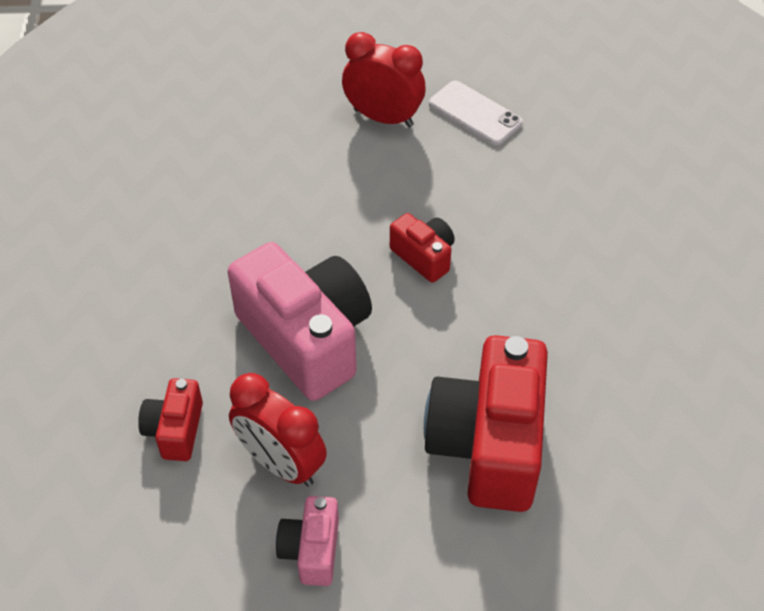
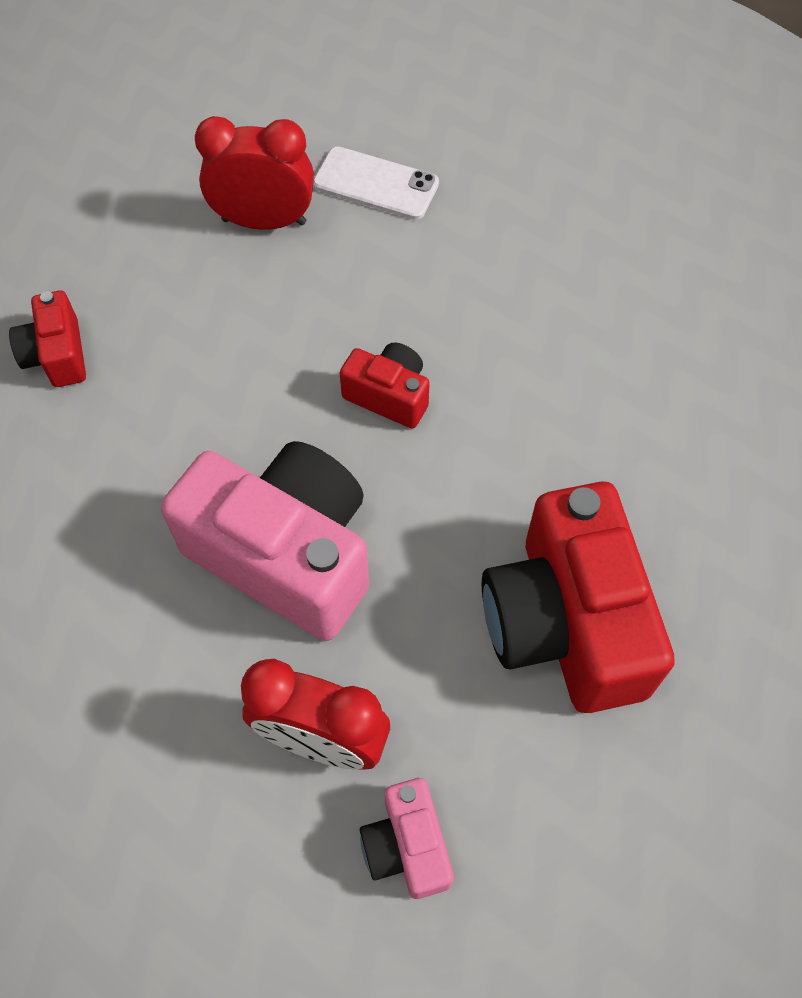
camera: 20 degrees left, 10 degrees up
red camera [138,378,203,461] -> red camera moved to [9,290,86,387]

